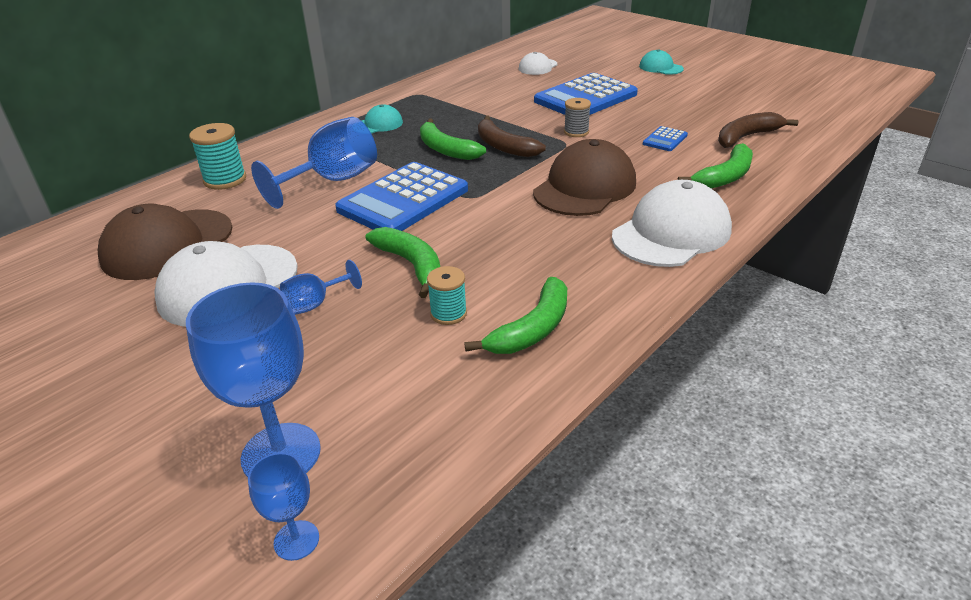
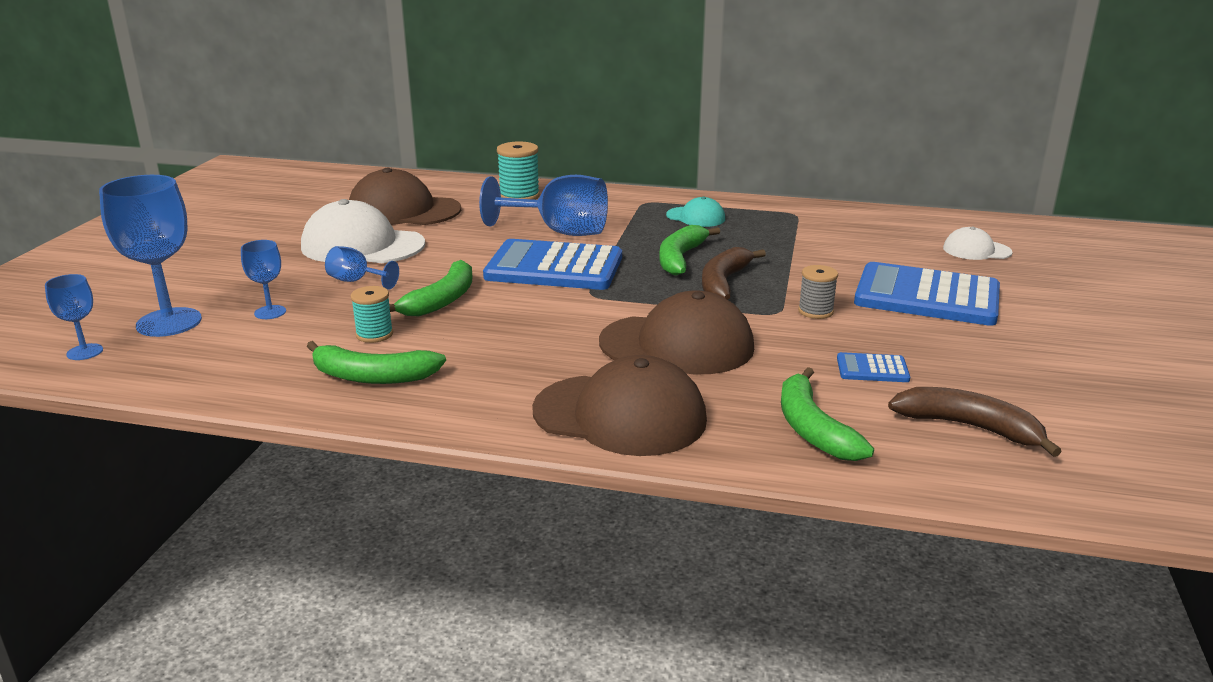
camera: 60 degrees right, 10 degrees down
white cap [612,180,732,267] -> brown cap [532,355,707,456]
turquoise cap [639,49,684,75] -> none
green banana [678,143,753,188] -> green banana turned 60 degrees clockwise [781,367,874,461]
none -> blue goblet [241,240,286,319]

